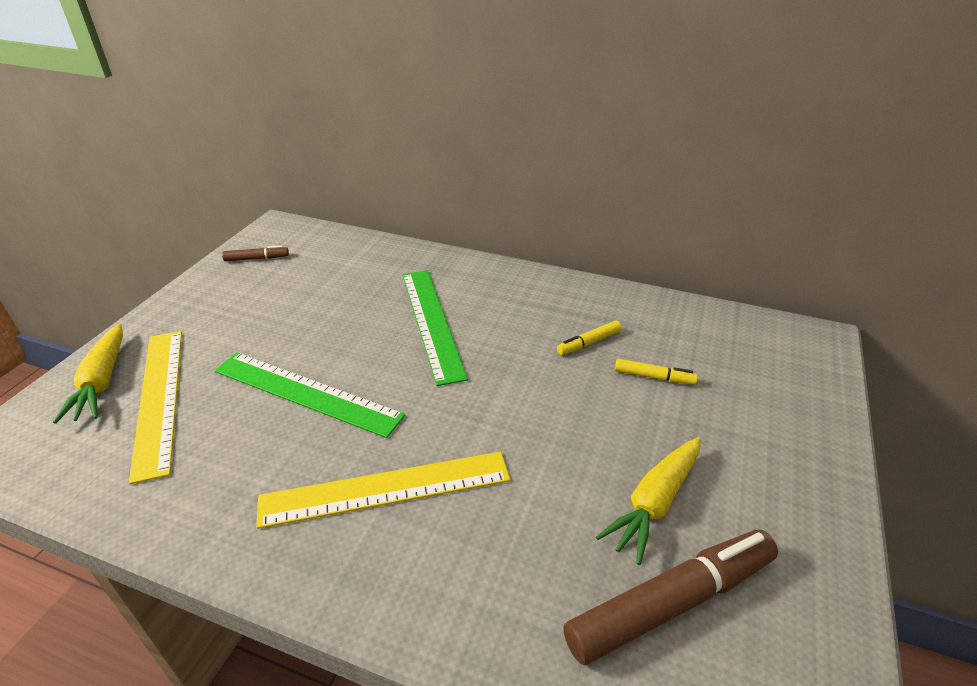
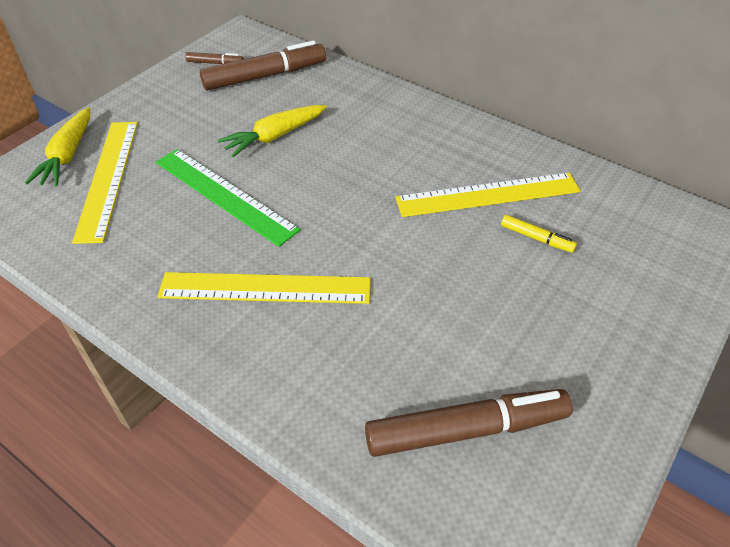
camera: 15 degrees right, 10 degrees up
green ruler [402,270,468,386] -> none
yellow marker [557,321,622,355] -> yellow ruler [395,173,581,217]
yellow carrot [596,437,701,565] -> yellow carrot moved to [218,105,327,157]
none -> brown marker [200,40,326,90]

